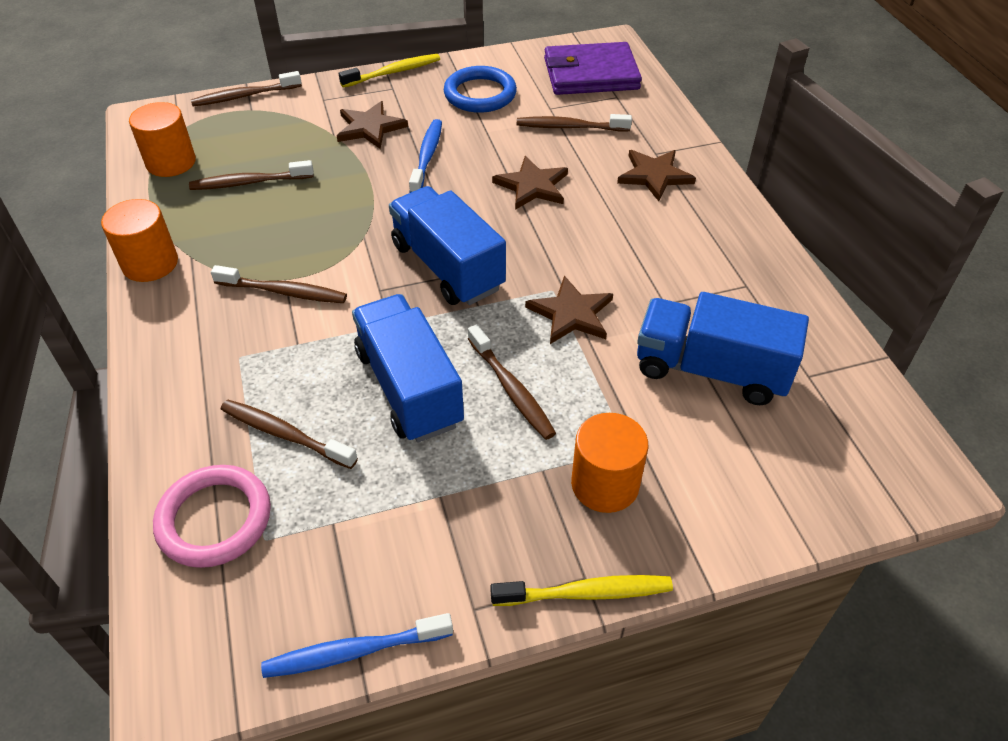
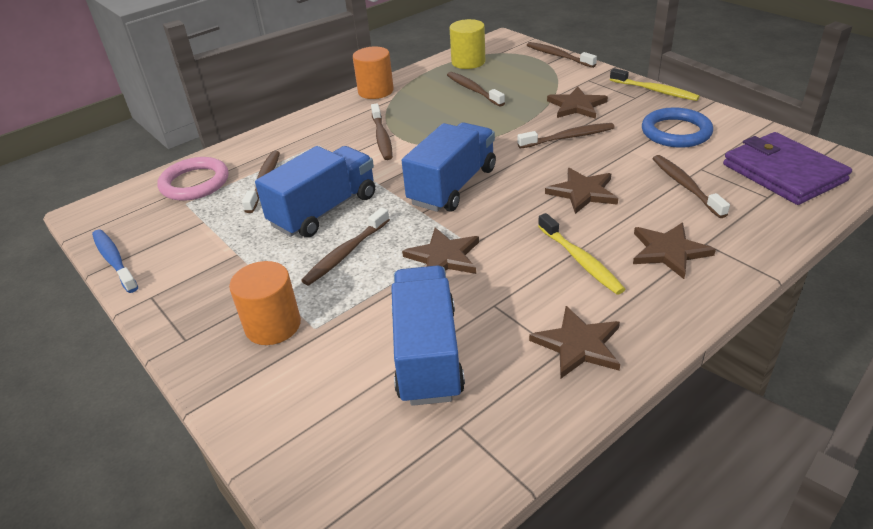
camera: 70 degrees right, 10 degrees down
orange cylinder [129,102,196,177] -> yellow cylinder [449,19,485,69]
blue toothbrush [409,119,442,193] -> brown toothbrush [517,123,615,149]
yellow toothbrush [490,575,673,606] -> yellow toothbrush moved to [538,213,625,295]
none -> brown star [529,306,620,378]

